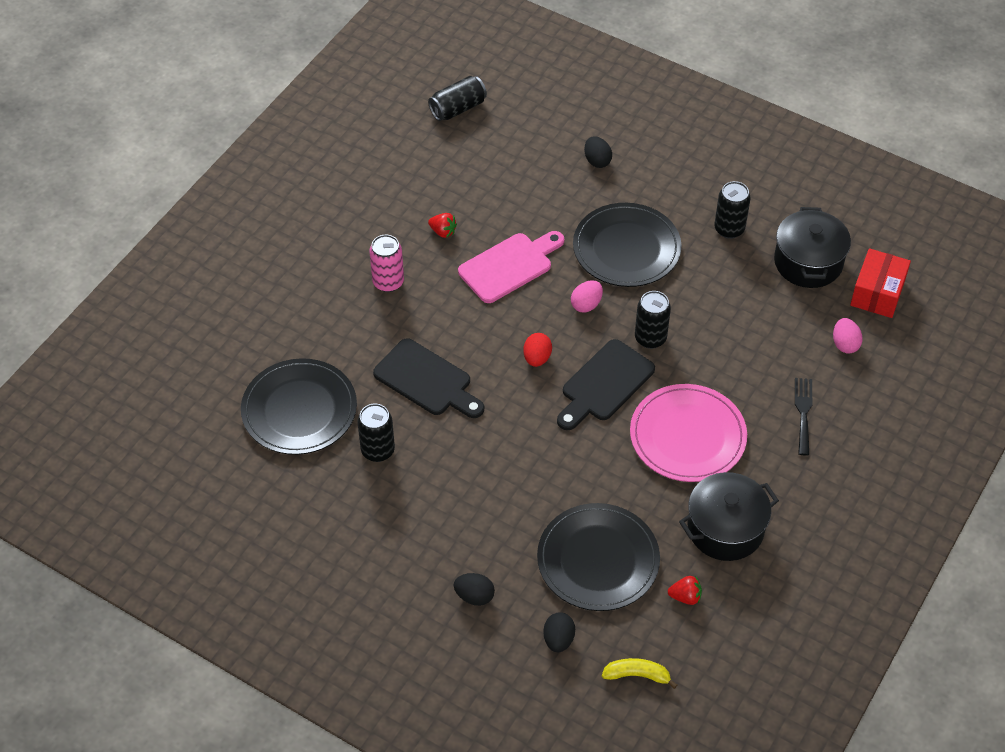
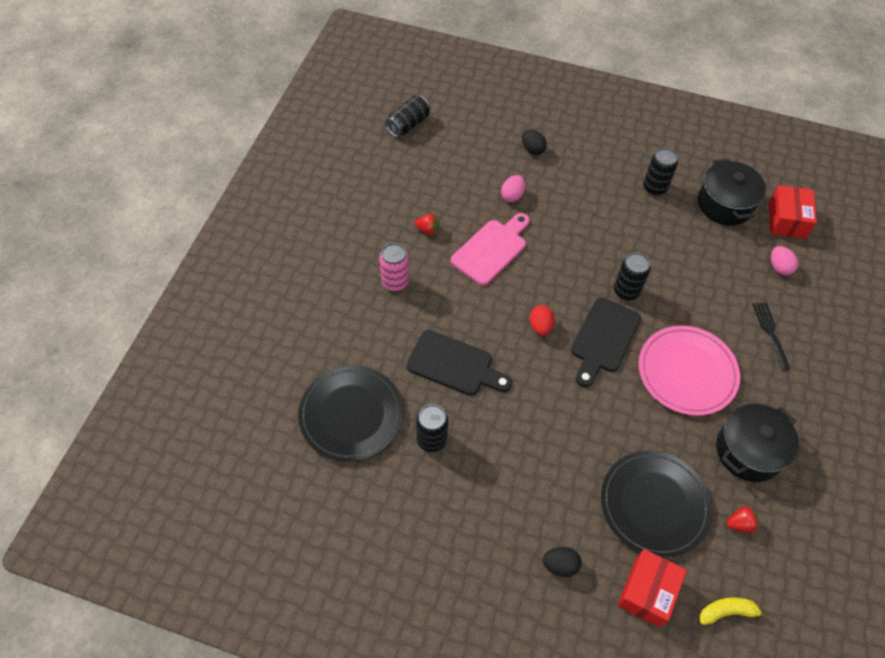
camera: 15 degrees left, 5 degrees up
black egg [543,612,575,652] -> red box [617,549,687,628]
pink egg [571,281,603,313] -> pink egg moved to [501,175,525,202]
black plate [573,203,681,287] -> none

